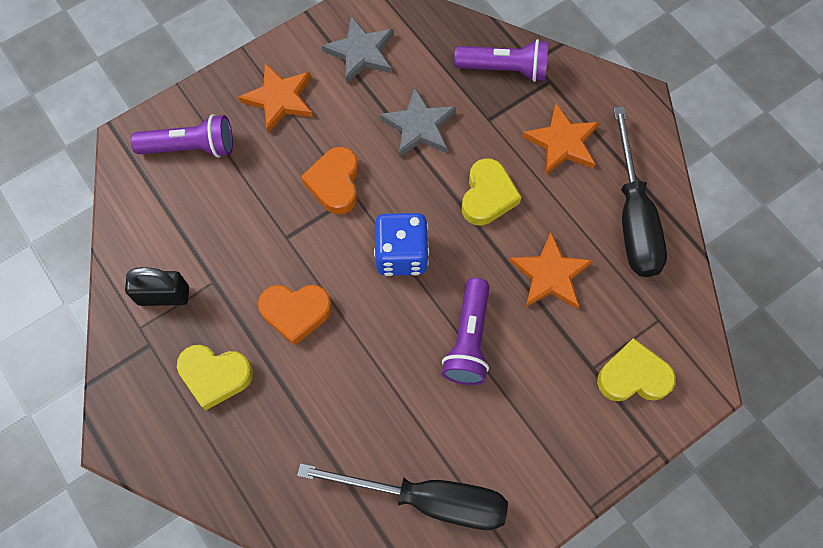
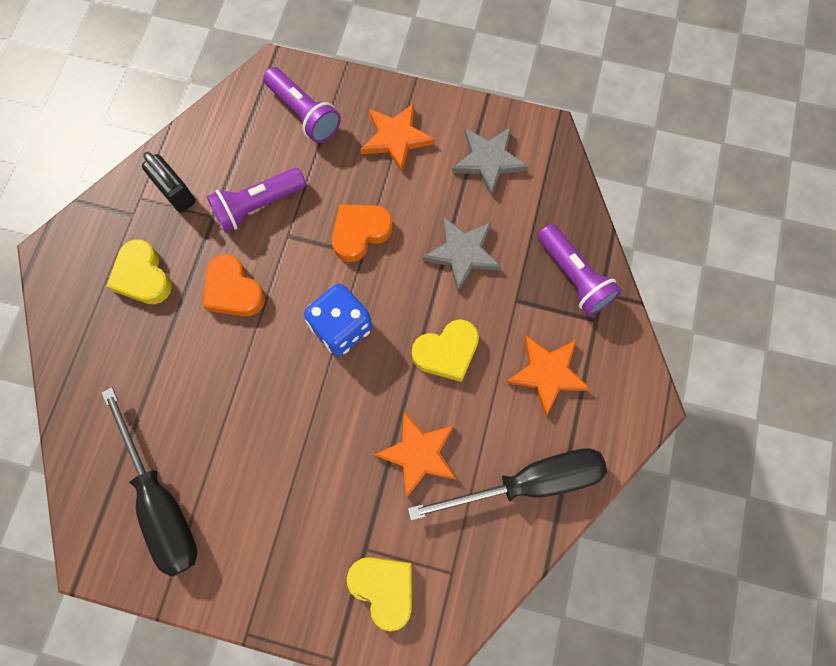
camera: 50 degrees right, 5 degrees up
purple flashlight [442,278,490,385] -> purple flashlight moved to [207,168,306,233]
black screwdriver [613,107,667,277] -> black screwdriver turned 150 degrees counterclockwise [408,448,607,520]

